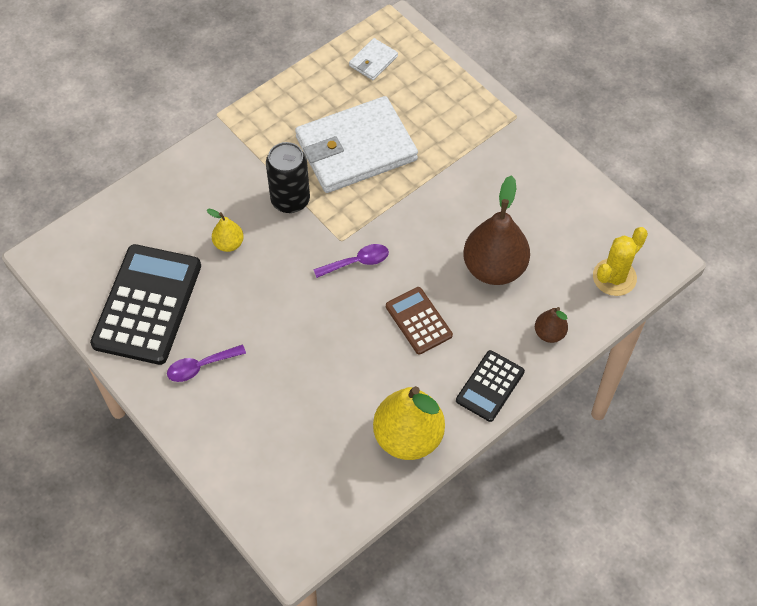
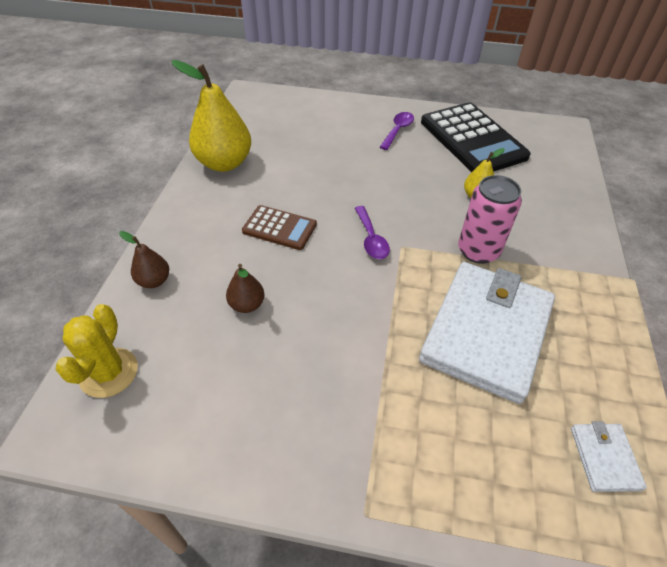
camera: 140 degrees right, 10 degrees down
black can [266,142,310,213] -> pink can [458,175,522,264]
purple spoon [313,244,389,278] -> purple spoon turned 45 degrees counterclockwise [355,206,390,259]
black calculator [456,350,525,422] -> none
brown pear [463,175,530,285] -> brown pear [226,264,265,313], size x0.49

